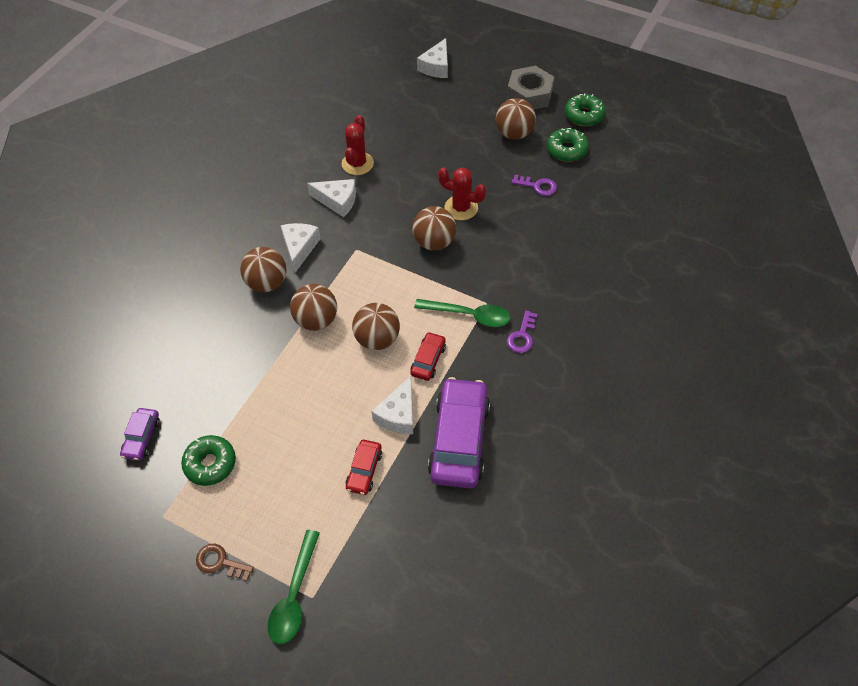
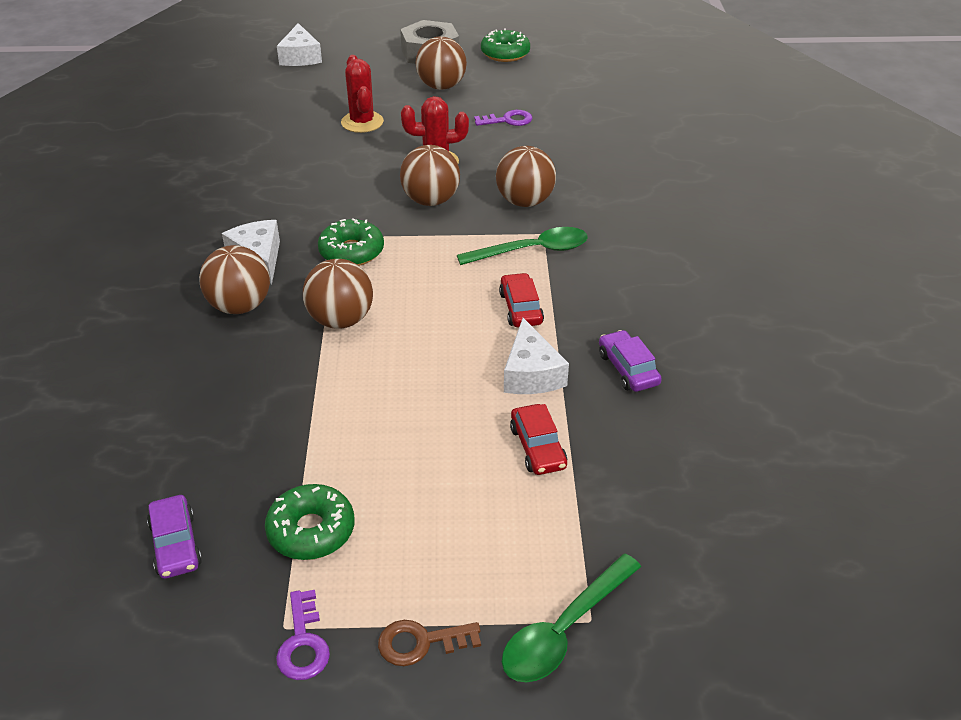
camera: 30 degrees left, 15 degrees down
green spoon [268,530,320,644] -> green spoon turned 60 degrees clockwise [502,554,641,683]
white cheese [307,179,356,217] -> none
red cactus [342,115,374,175] -> red cactus moved to [341,55,384,133]
brown ball [352,303,400,350] -> brown ball moved to [496,146,556,207]
purple car [428,377,490,488] -> purple car [599,330,662,392], size x0.49
purple key [507,311,537,353] -> purple key moved to [276,590,330,680]
green donut [547,128,589,162] -> green donut moved to [318,219,384,266]

